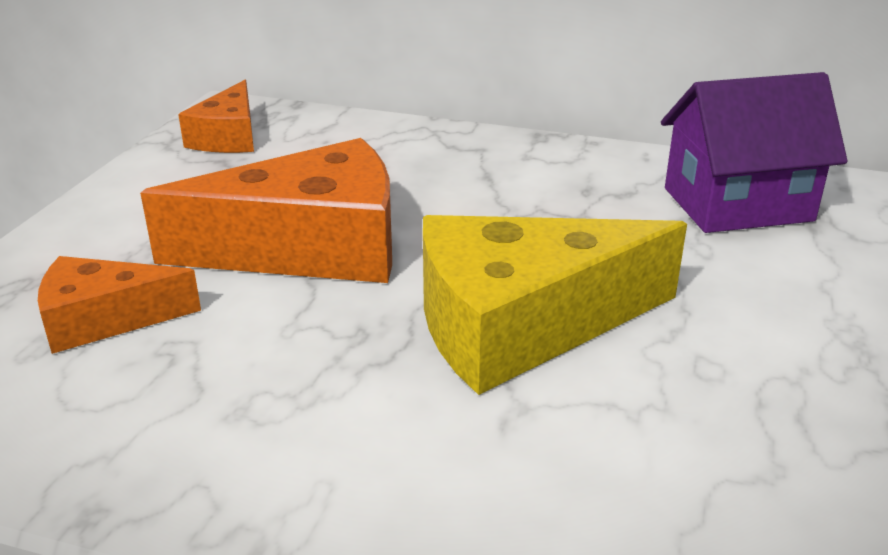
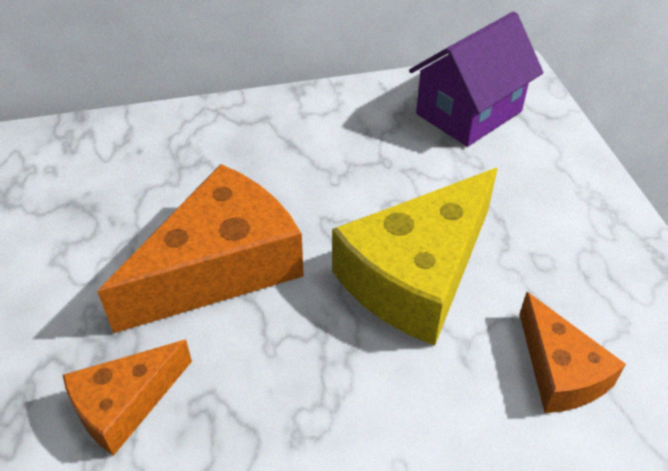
camera: 30 degrees left, 15 degrees up
orange cheese [178,80,254,153] -> orange cheese moved to [519,292,626,413]

